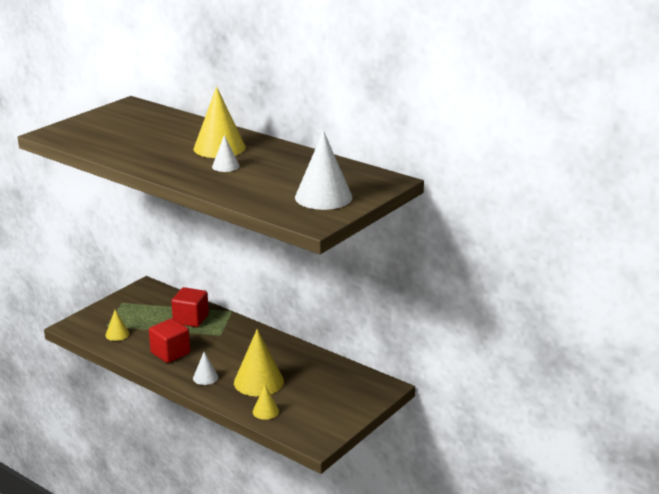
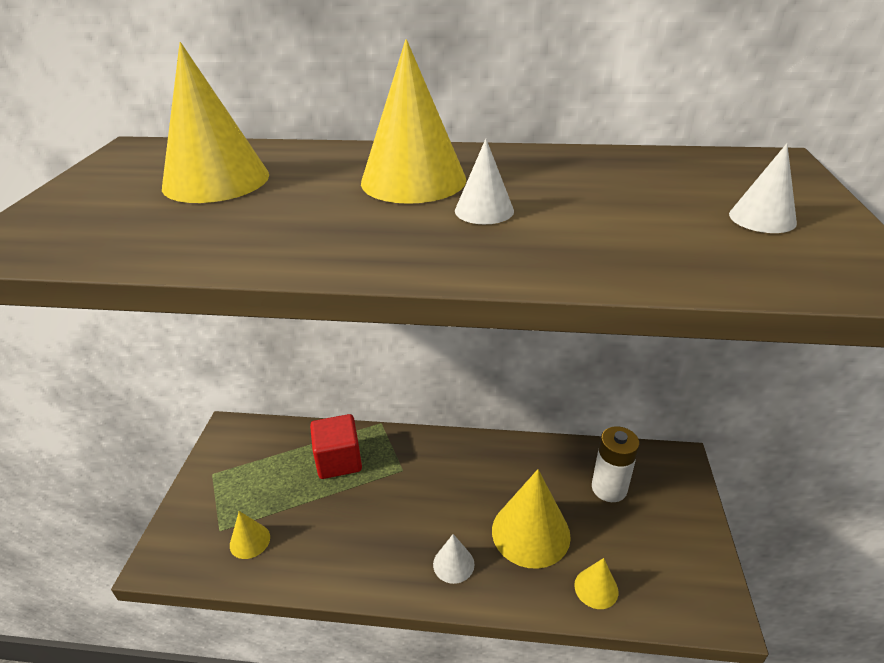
camera: 30 degrees left, 10 degrees up
red cube [149,318,190,363] -> none
white cone [295,131,352,210] -> white cone [729,143,797,233], size x0.51
none -> yellow cone [162,42,269,203]
none -> white battery [592,426,639,502]

